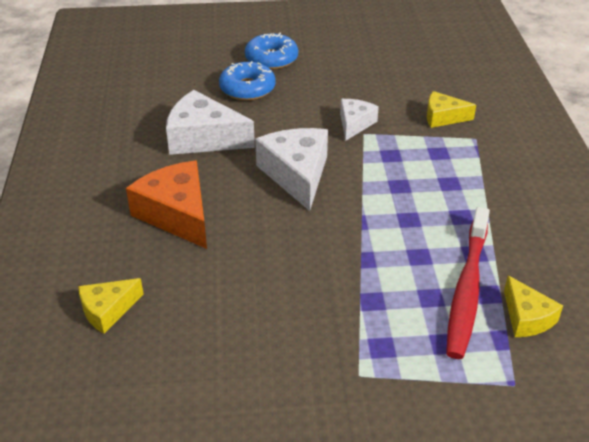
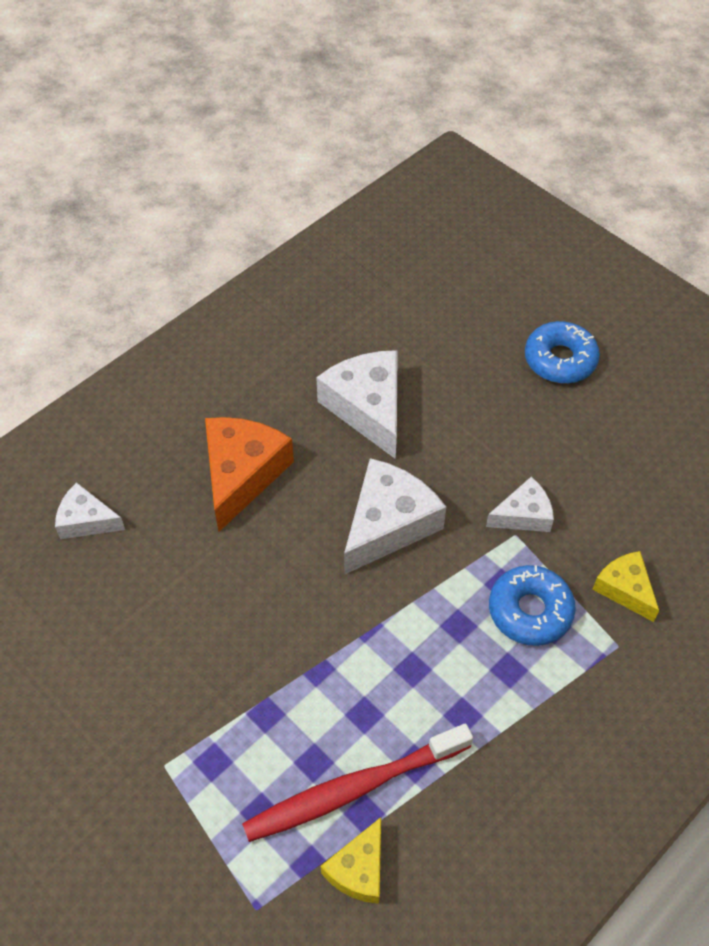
camera: 50 degrees right, 15 degrees up
yellow cheese [78,278,143,334] -> white cheese [55,482,125,539]
blue donut [219,61,276,101] -> blue donut moved to [489,565,576,646]

